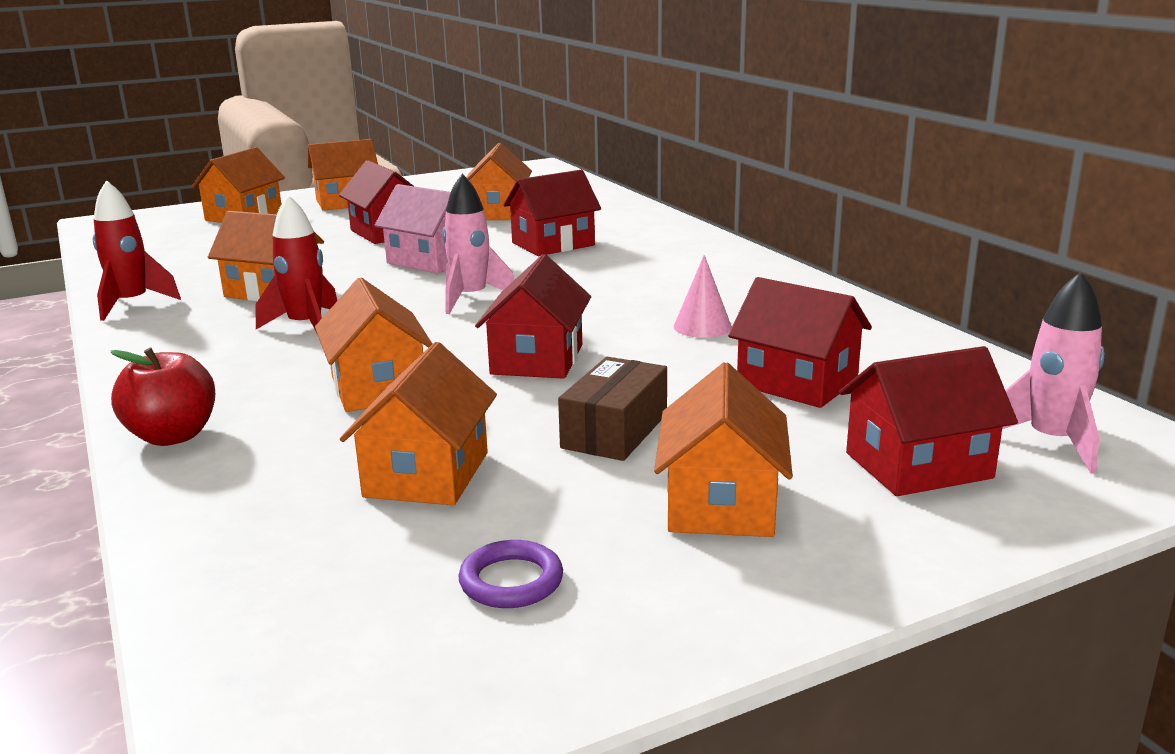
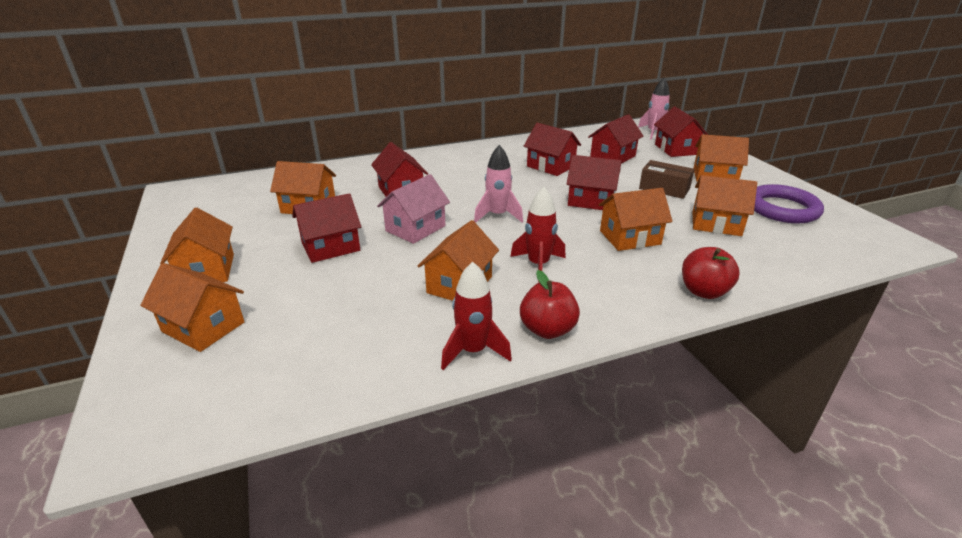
camera: 85 degrees left, 10 degrees up
purple ring [458,540,563,608] -> purple ring [754,184,824,223], size x2.02
pink cone [674,255,732,338] -> red house [524,123,581,176]
none -> red apple [520,270,580,339]

